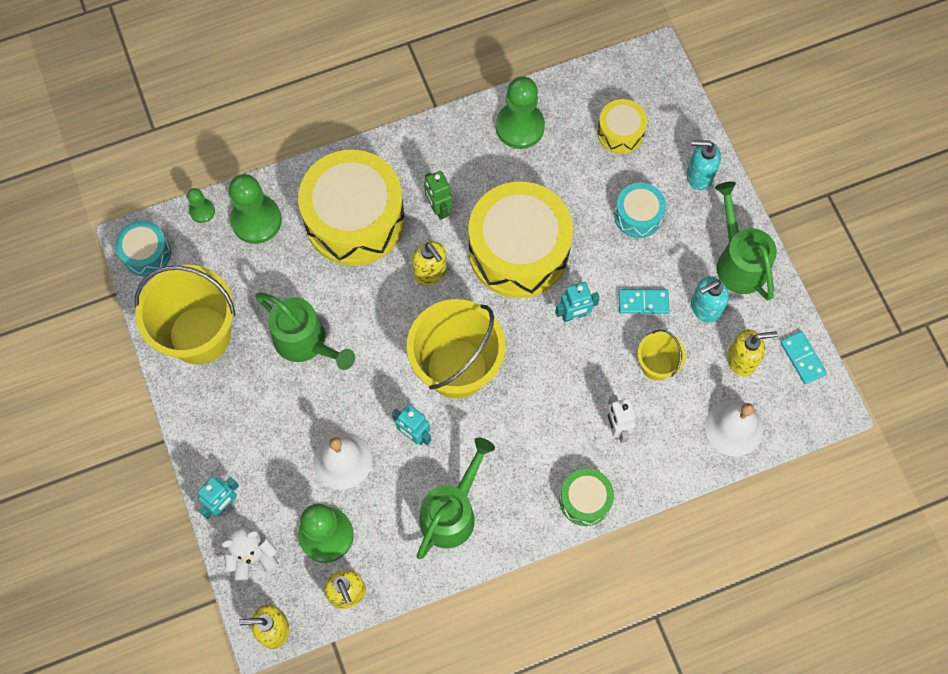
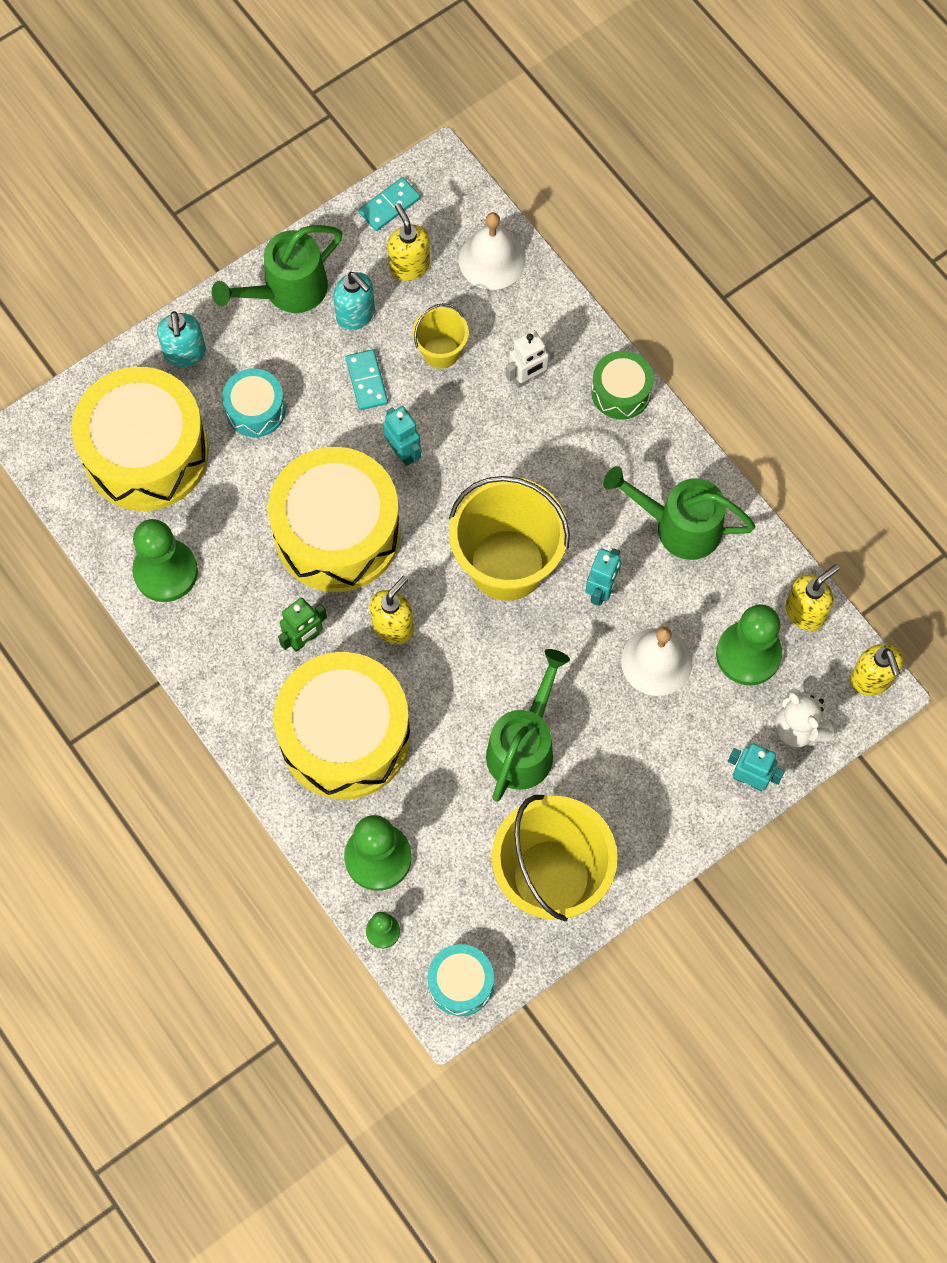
camera: 105 degrees left, 0 degrees up
yellow drum [597,99,647,154] -> yellow drum [72,367,209,511], size x2.07

